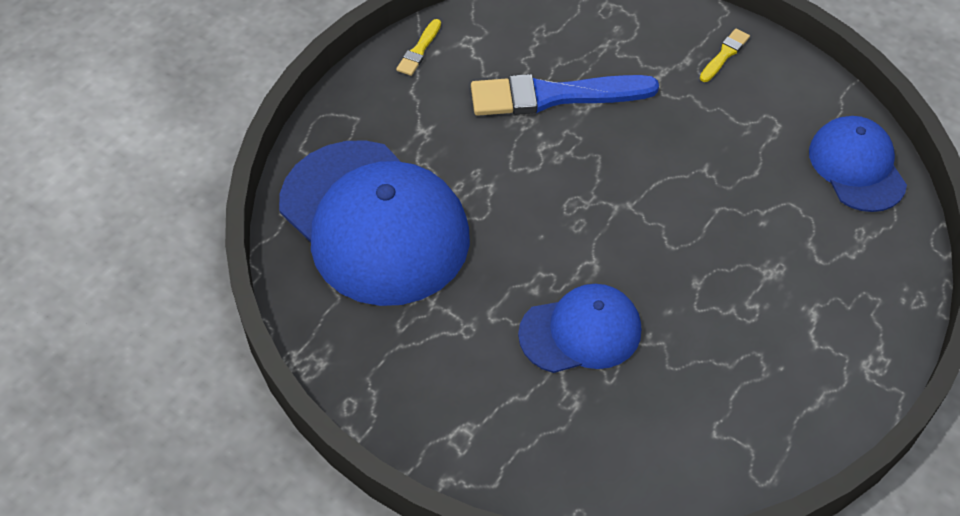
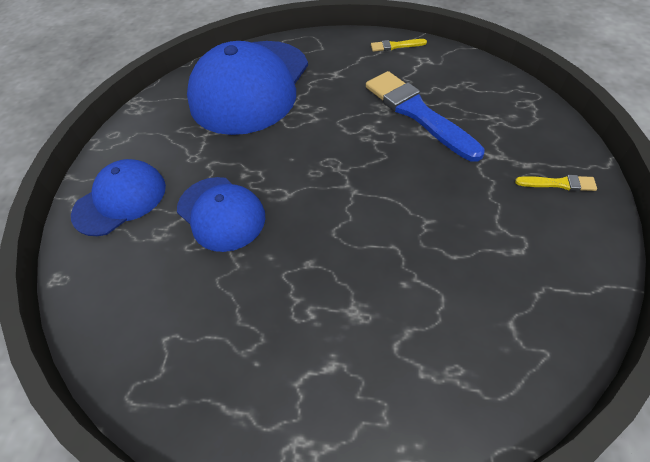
camera: 65 degrees right, 0 degrees up
blue cap [809,116,907,212] -> blue cap moved to [71,159,166,236]

